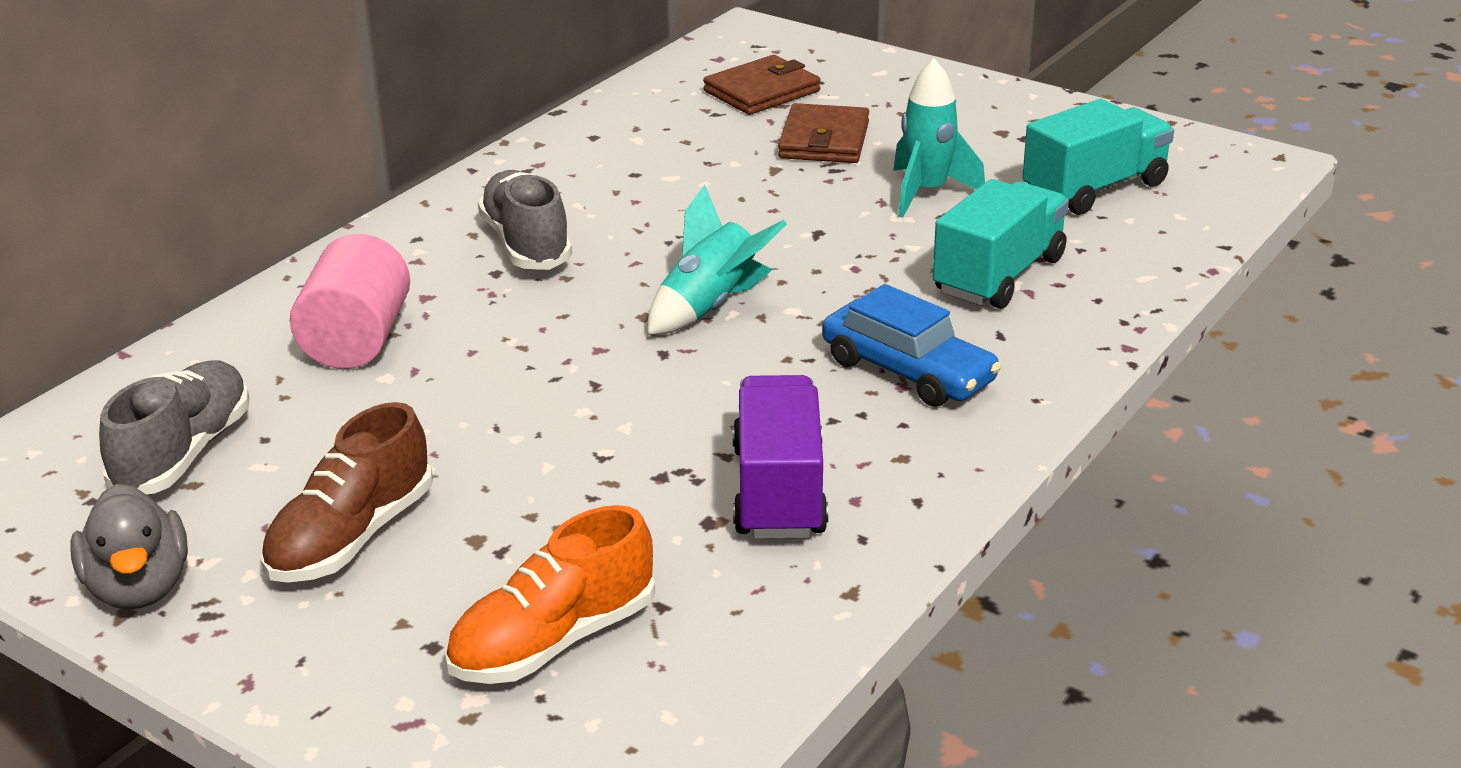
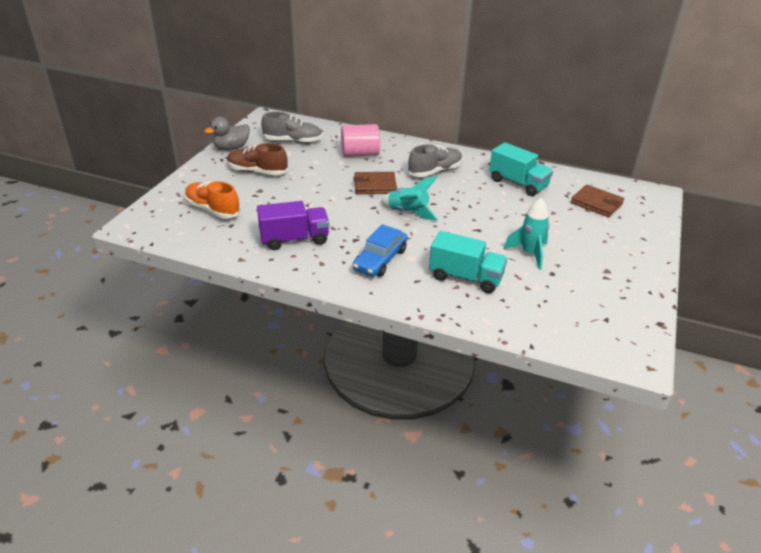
camera: 75 degrees right, 5 degrees up
brown wallet [778,103,869,163] -> brown wallet moved to [354,172,397,194]
turquoise truck [1022,99,1174,215] -> turquoise truck moved to [489,142,553,196]

